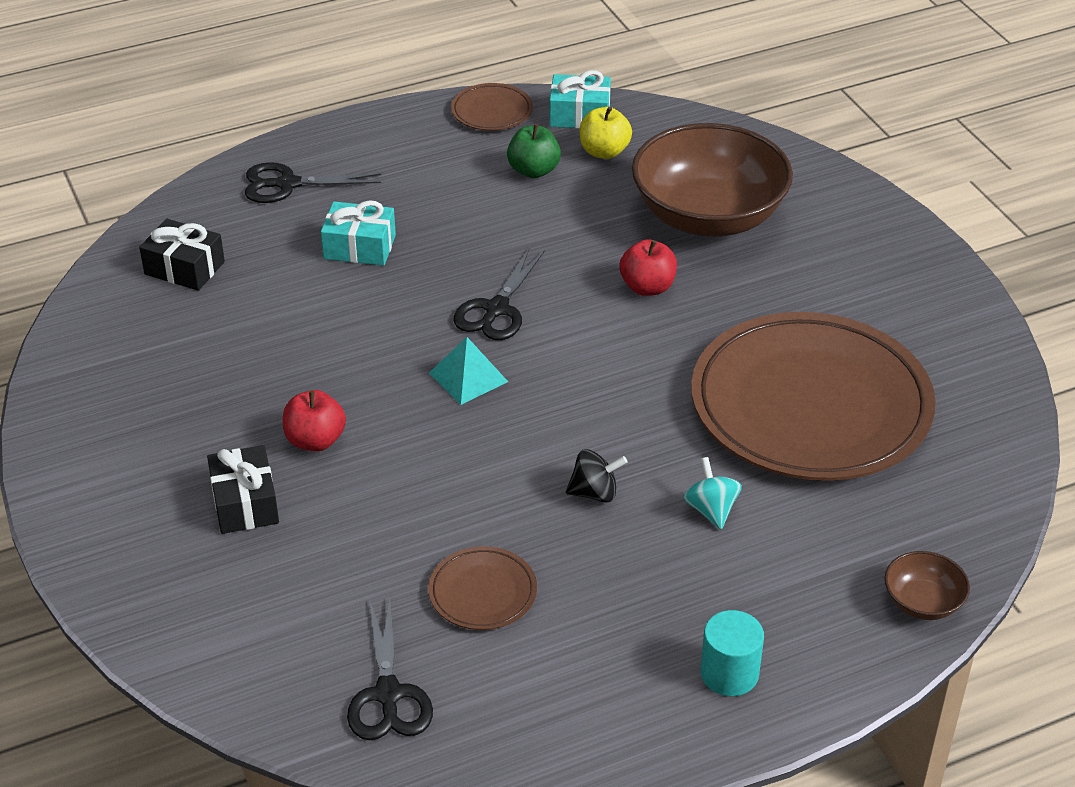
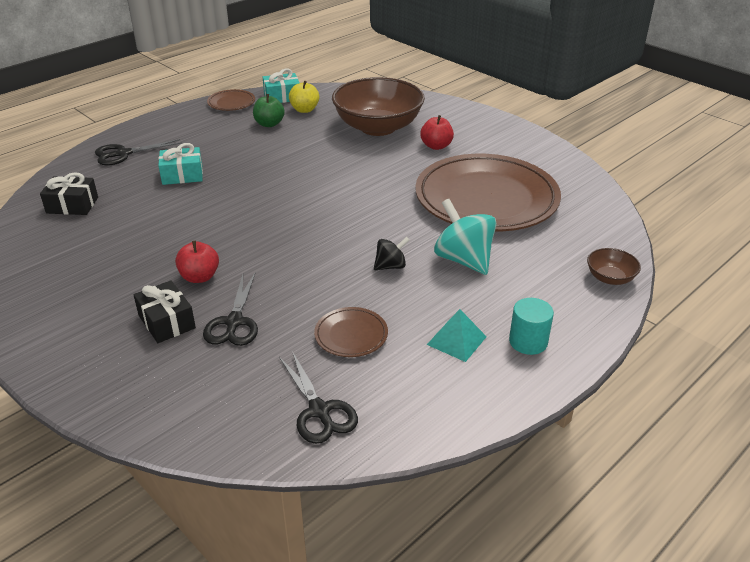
camera: 20 degrees left, 5 degrees down
turquoise pyramid [429,337,508,405] -> turquoise pyramid moved to [427,309,487,362]
black scissors [453,247,545,340] -> black scissors moved to [203,273,258,346]
red apple [619,239,677,296] -> red apple moved to [420,115,454,150]
turquoise spinning top [683,457,742,529] -> turquoise spinning top [434,199,496,275], size x1.83

